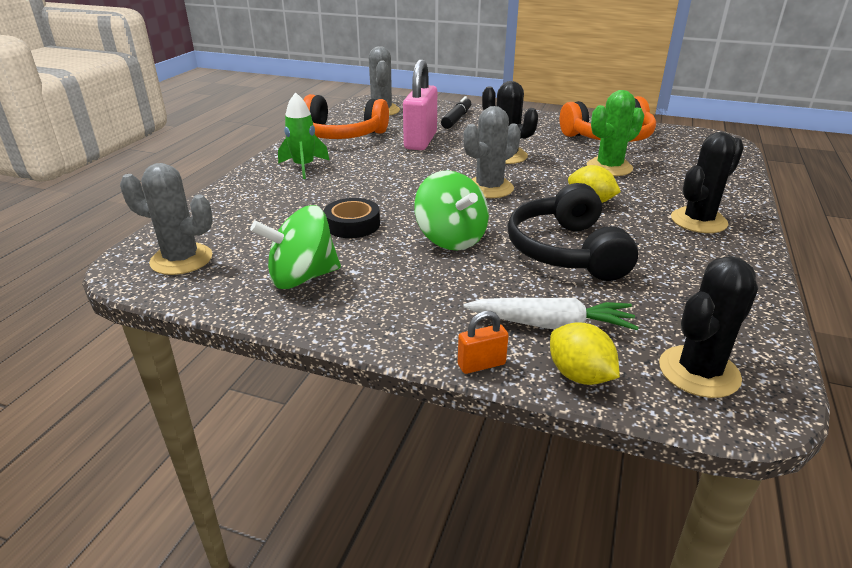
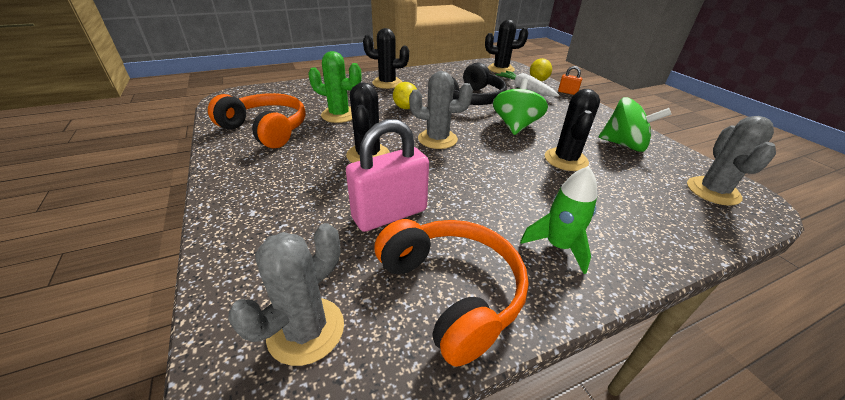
camera: 135 degrees left, 5 degrees up
grey cactus [120,163,213,275] -> grey cactus turned 45 degrees clockwise [687,116,776,206]
black tape [324,198,380,238] -> black cactus [545,89,600,171]
black marker [441,96,471,129] -> none

